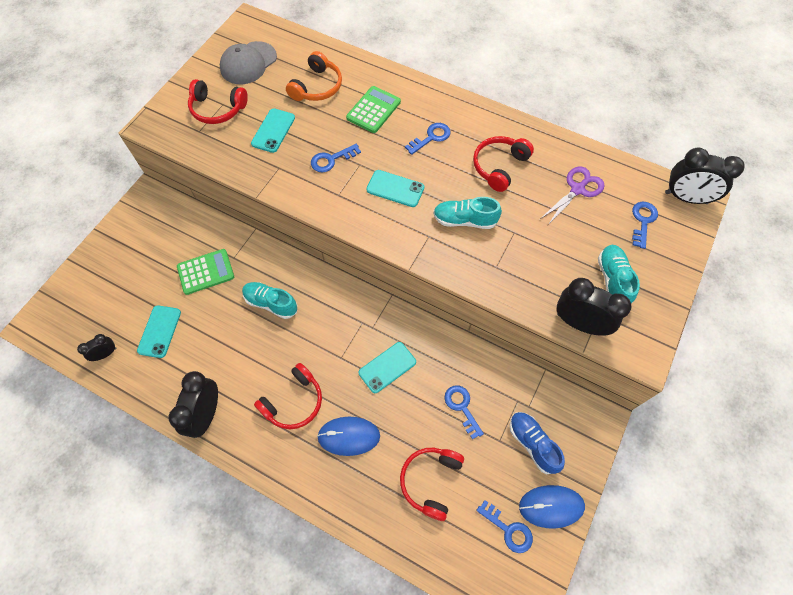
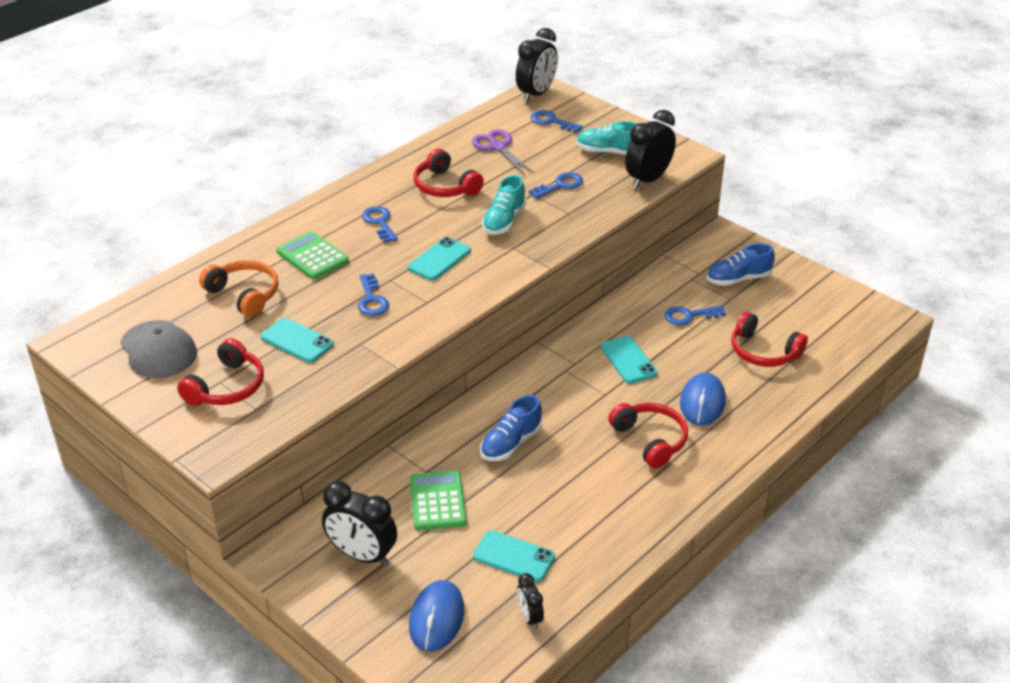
camera: 75 degrees left, 25 degrees down
black clock [168,371,218,438] -> black clock moved to [322,481,397,566]
turquoise shoe [242,282,297,319] -> blue shoe [480,395,542,461]
blue key [476,500,533,553] -> blue key moved to [529,172,583,199]
blue mouse [519,485,585,529] -> blue mouse moved to [409,580,464,652]

